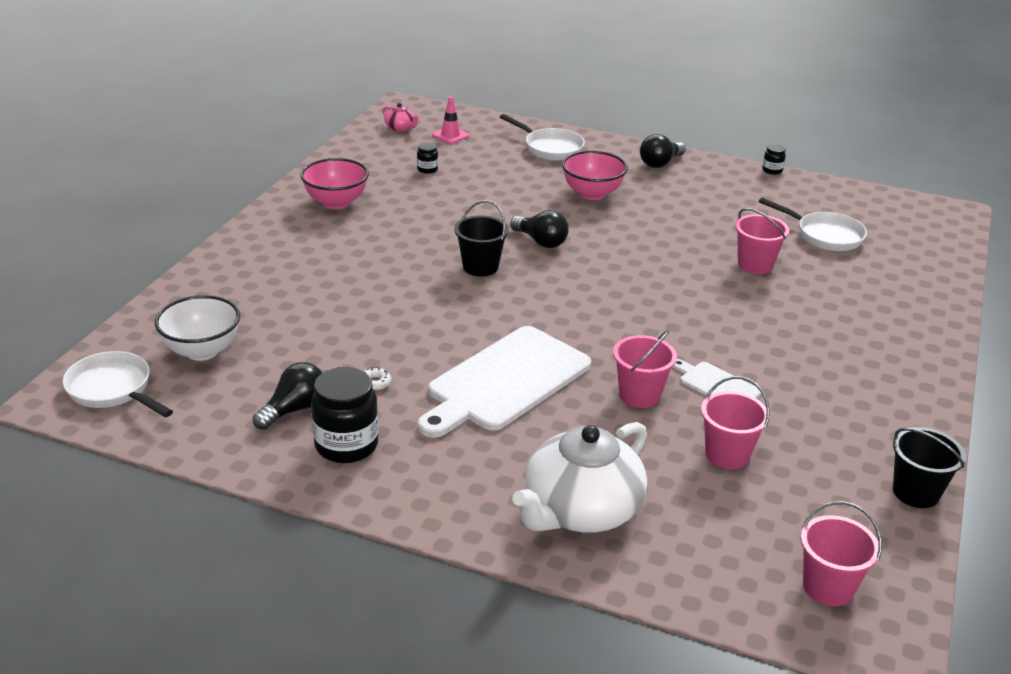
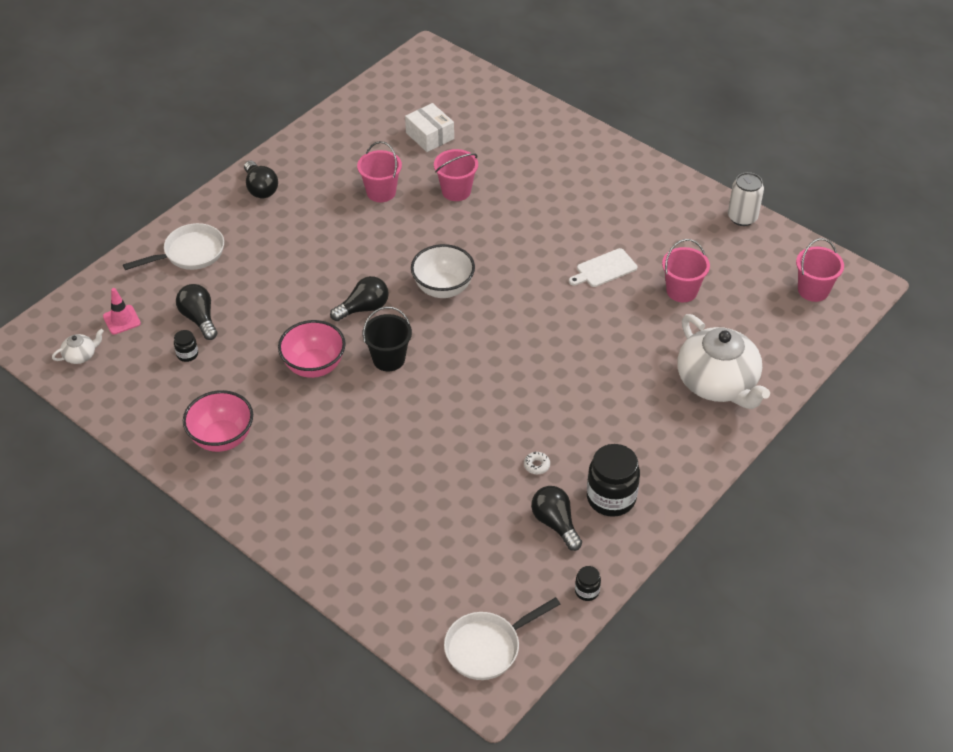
camera: 70 degrees left, 15 degrees up
white bowl [155,295,240,361] -> white bowl moved to [411,244,475,298]
pink teapot [382,103,420,131] -> white teapot [52,329,104,364]
white cutting board [418,326,591,438] -> none
pink bowl [562,151,628,200] -> pink bowl moved to [278,320,346,378]
pink bucket [613,330,677,408] -> pink bucket moved to [357,141,402,202]
white pan [759,198,867,251] -> white box [405,103,454,152]
black jar [762,144,786,175] -> black jar moved to [575,566,601,601]
black bucket [893,427,966,508] -> white can [728,172,764,226]
none -> black light bulb [176,284,217,340]

